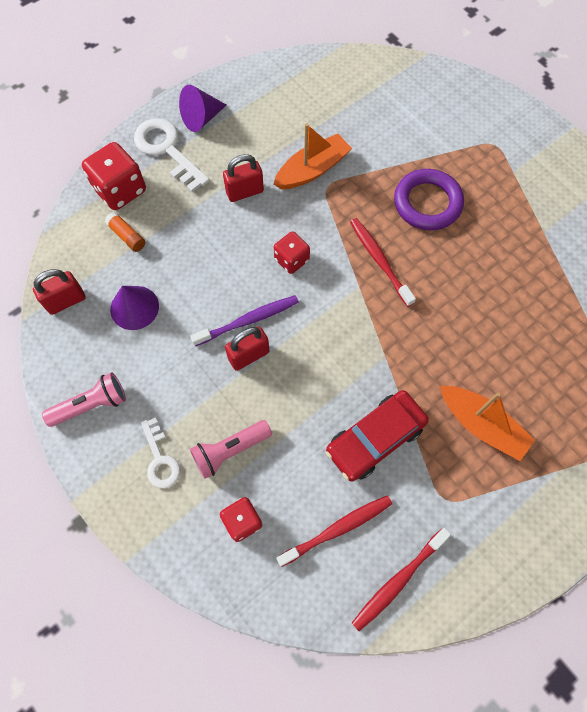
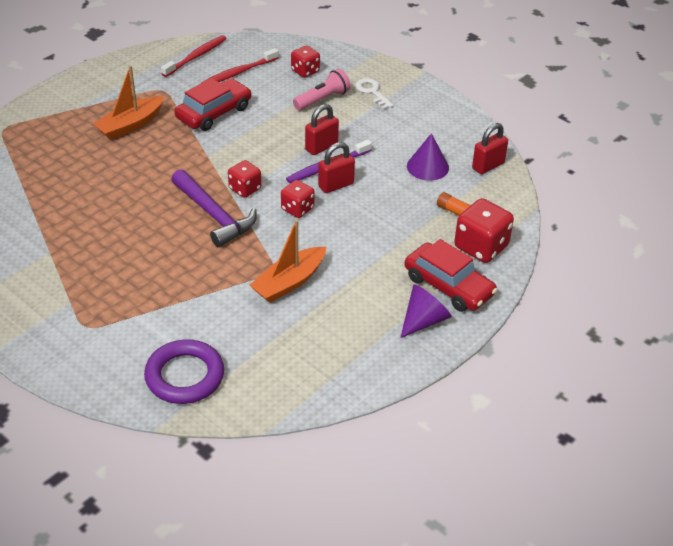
camera: 170 degrees right, 25 degrees down
pink flashlight [42,373,126,427] -> none
white key [134,118,210,192] -> red car [404,239,497,312]
red padlock [223,154,264,202] -> red padlock moved to [318,142,355,193]
red toothbrush [350,218,416,307] -> purple hammer [171,169,257,247]
purple ring [394,169,464,230] -> purple ring moved to [144,339,224,404]
orange boat [440,386,535,461] -> orange boat turned 75 degrees counterclockwise [93,66,164,140]
none -> red dice [228,160,261,198]

